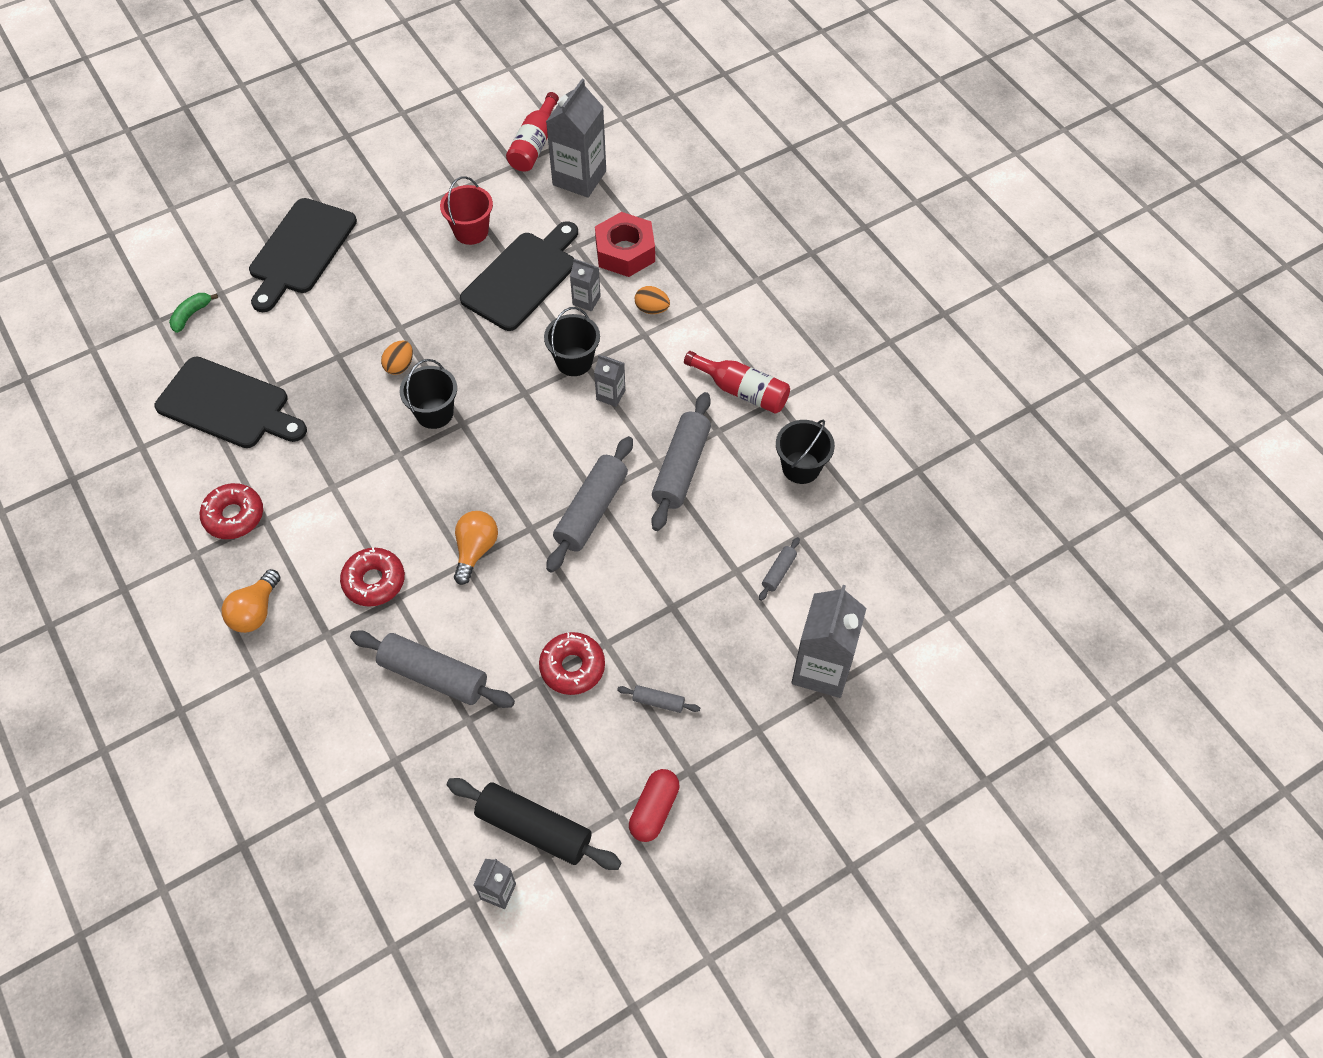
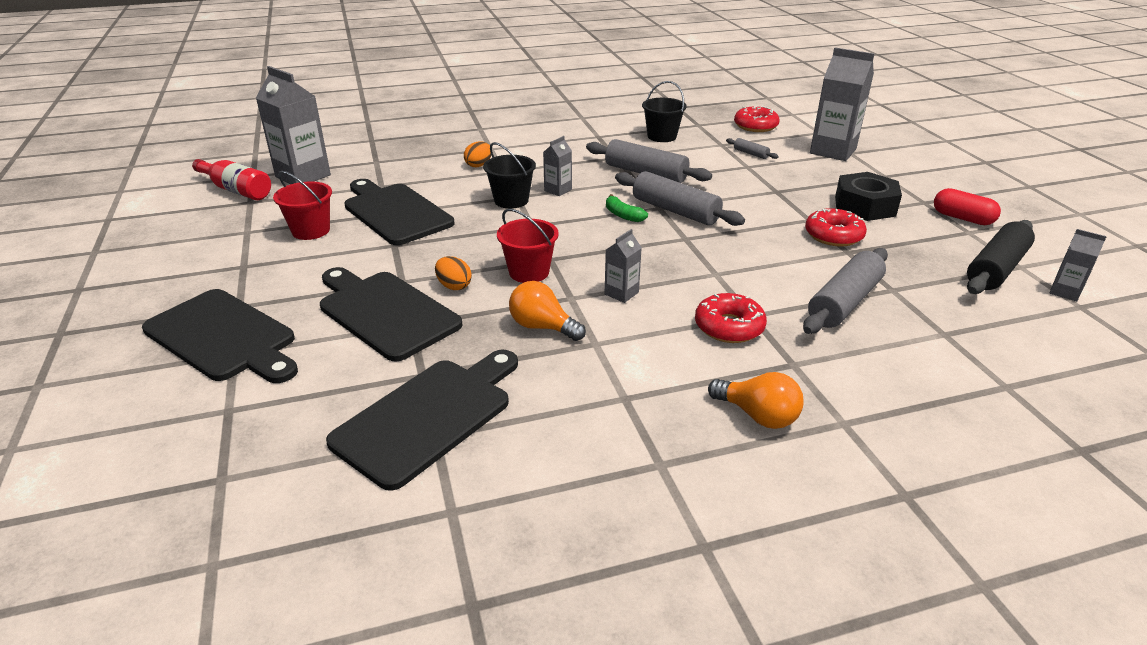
camera: 75 degrees left, 25 degrees down
green banana [169,293,218,333] -> green banana moved to [606,194,648,222]
red donut [200,483,263,539] -> red donut moved to [734,106,780,132]
black bucket [400,359,457,429] -> red bucket [497,209,559,283]
orange light bulb [454,511,498,585] -> orange light bulb moved to [509,281,586,341]
grey carton [570,259,601,311] -> grey carton moved to [605,229,642,303]
red nut [595,212,655,277] -> none
grey rolling pin [617,685,700,713] -> black nut [835,172,902,221]
red bottle [684,351,790,414] -> none
none -> black cutting board [320,267,463,362]

